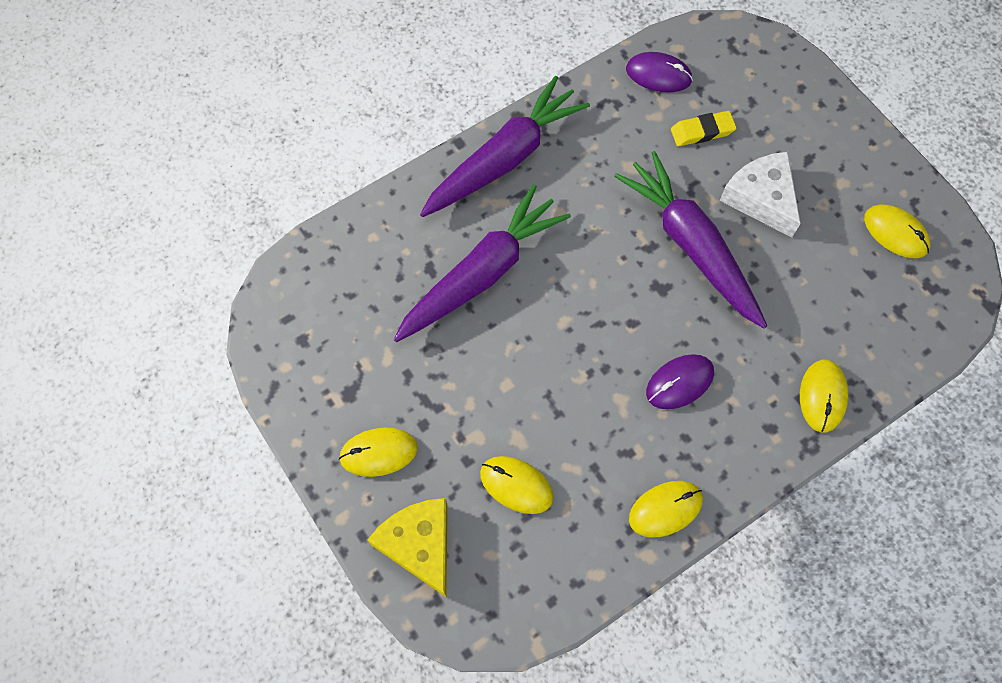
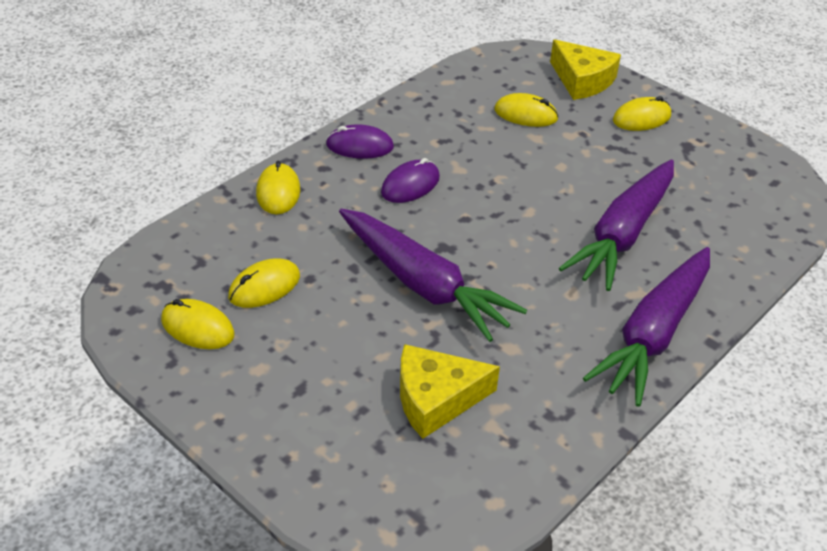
camera: 165 degrees right, 25 degrees down
purple mouse [626,52,693,92] -> purple mouse moved to [326,124,394,159]
yellow mouse [629,481,703,537] -> yellow mouse moved to [228,258,300,308]
yellow eraser [671,111,737,146] -> yellow cheese [400,344,500,439]
white cheese [720,152,801,238] -> none

